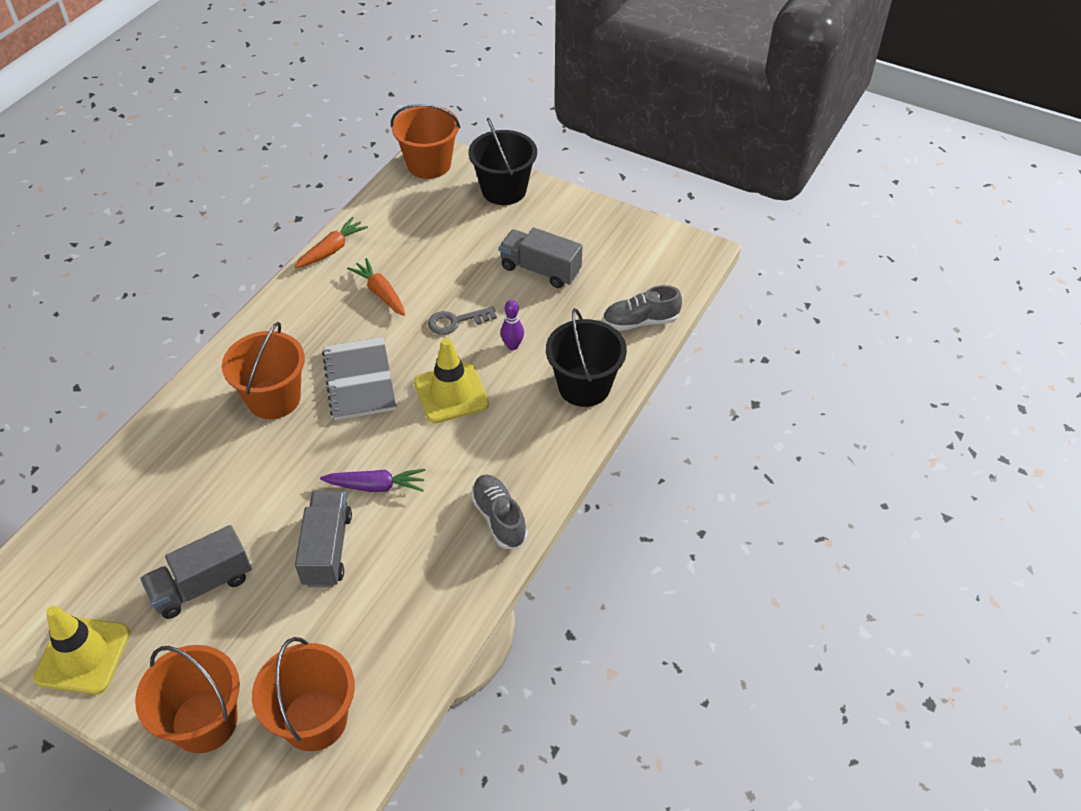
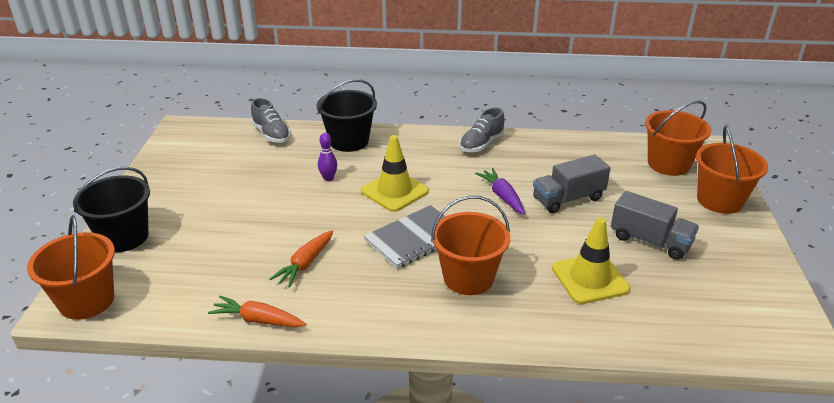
camera: 115 degrees left, 15 degrees down
yellow traffic cone [33,606,130,694] -> yellow traffic cone moved to [552,218,630,304]
grey key [428,307,497,335] -> none
grey truck [499,227,583,288] -> none

